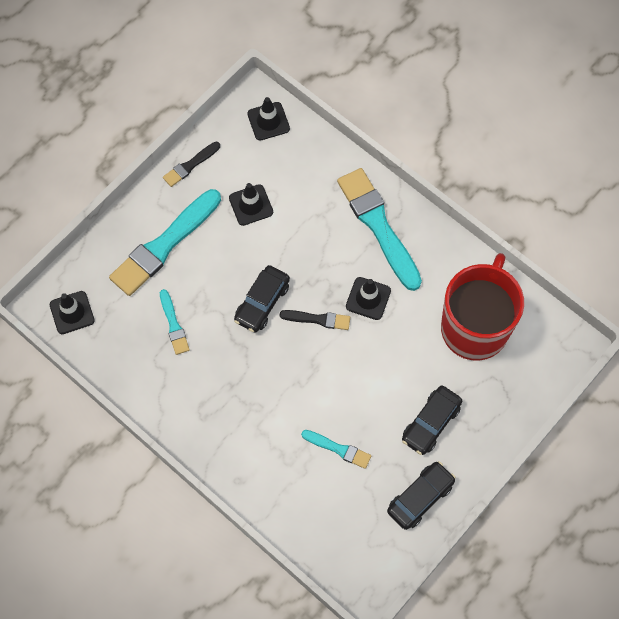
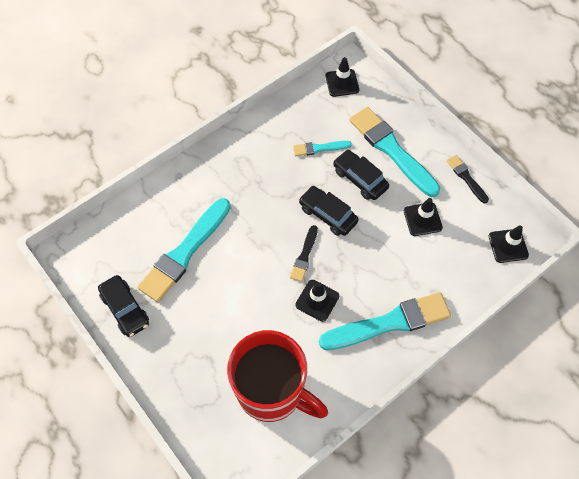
camera: 100 degrees right, 5 degrees down
turquoise brush [301,430,371,469] -> turquoise brush [138,198,231,302], size x2.05
black car [402,385,462,455] -> black car moved to [333,150,389,200]

